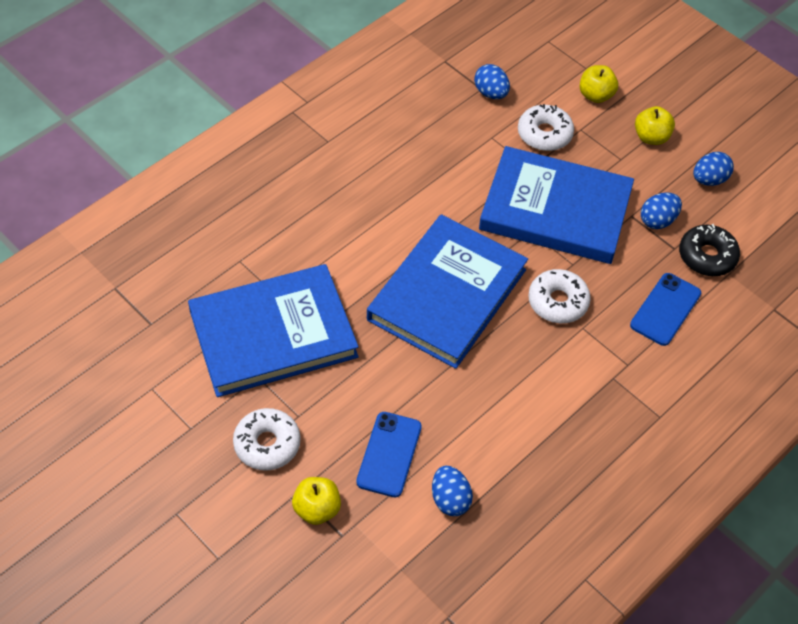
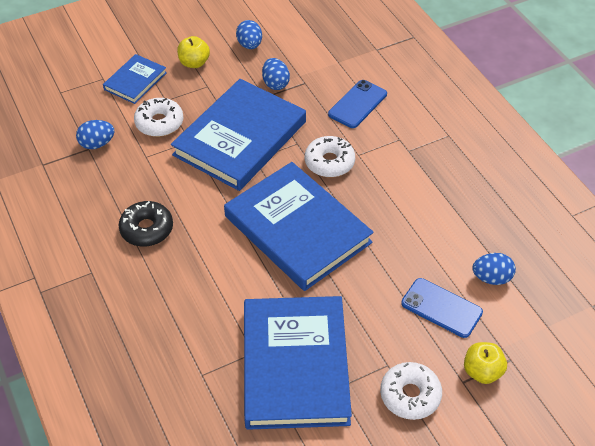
camera: 70 degrees left, 5 degrees down
yellow apple [580,65,618,103] -> blue book [103,54,167,104]
blue phone [630,273,701,346] -> blue phone turned 75 degrees clockwise [328,80,387,128]
black donut [679,224,740,276] -> black donut moved to [118,201,173,247]

